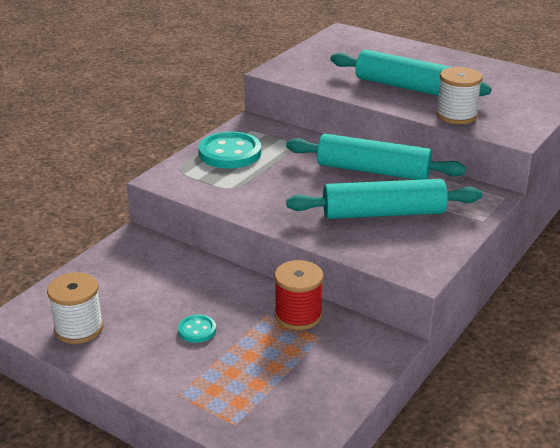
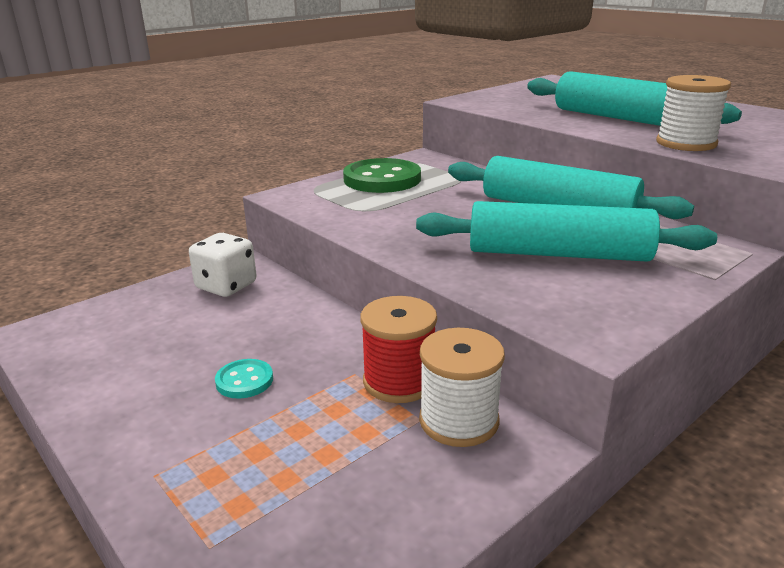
camera: 15 degrees right, 5 degrees down
white spool [47,272,103,344] -> white spool moved to [419,328,505,447]
turquoise button [199,132,261,169] -> green button [343,158,421,193]
none -> white dice [189,233,257,297]

